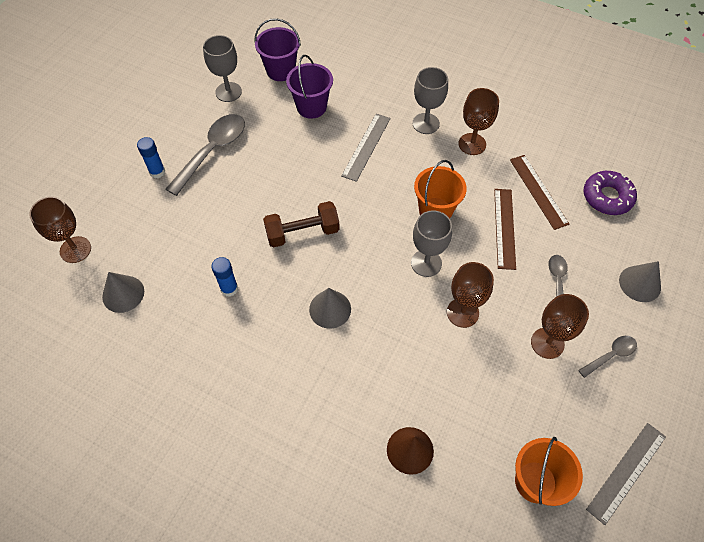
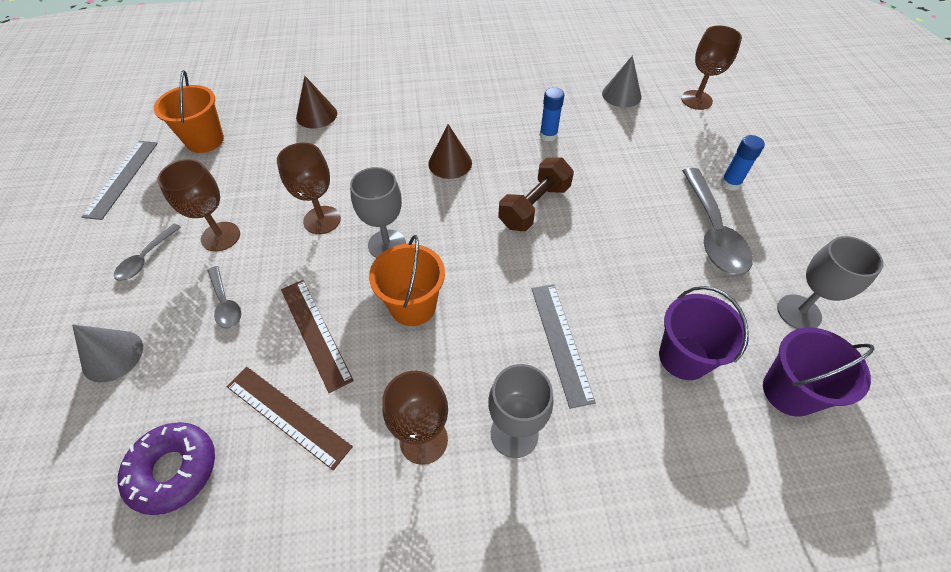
camera: 145 degrees right, 5 degrees down
grey cone [309,288,351,329] -> brown cone [428,124,472,179]

